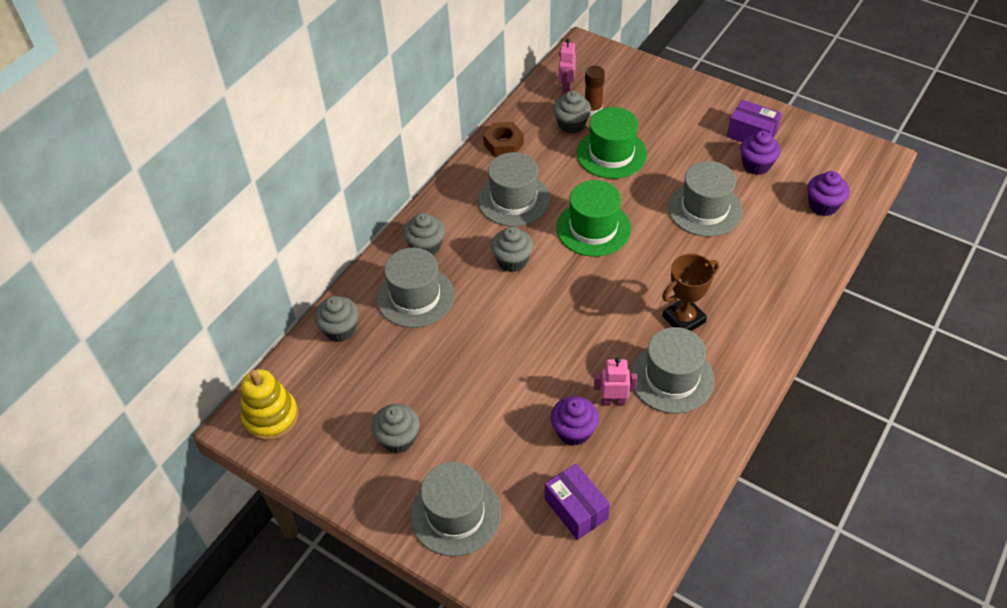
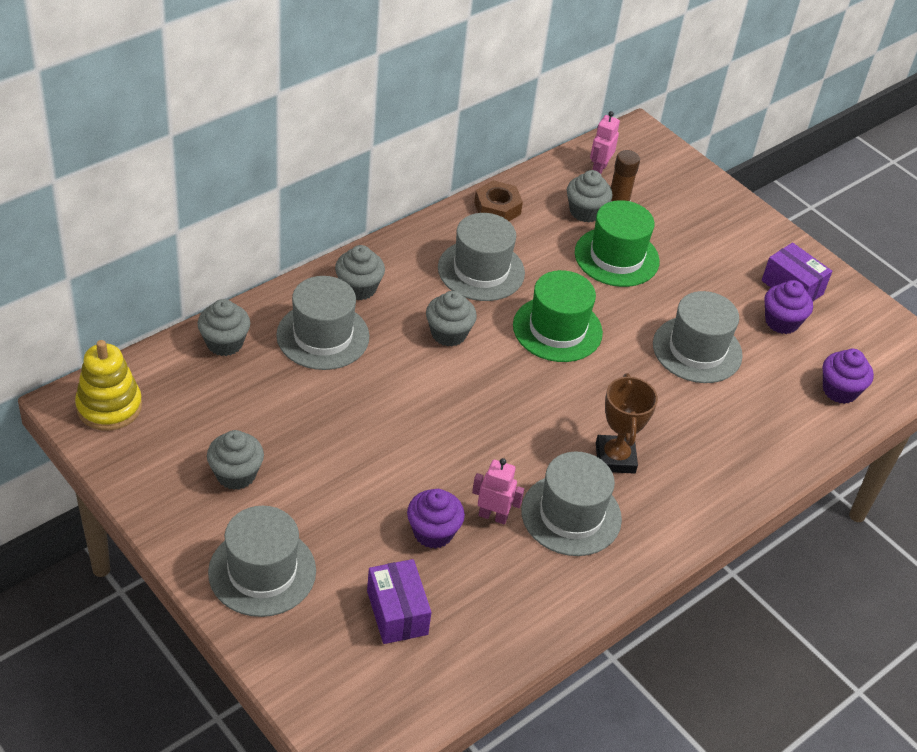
camera: 10 degrees right, 5 degrees down
brown trophy [662,254,719,331] -> brown trophy turned 75 degrees counterclockwise [596,373,658,474]

